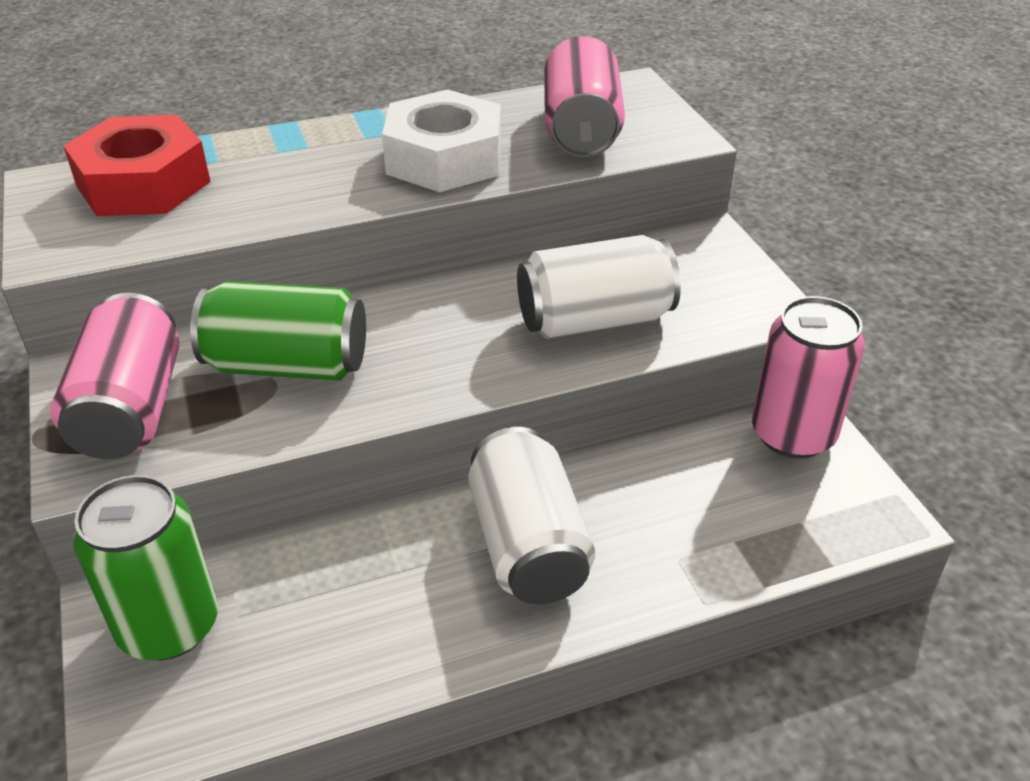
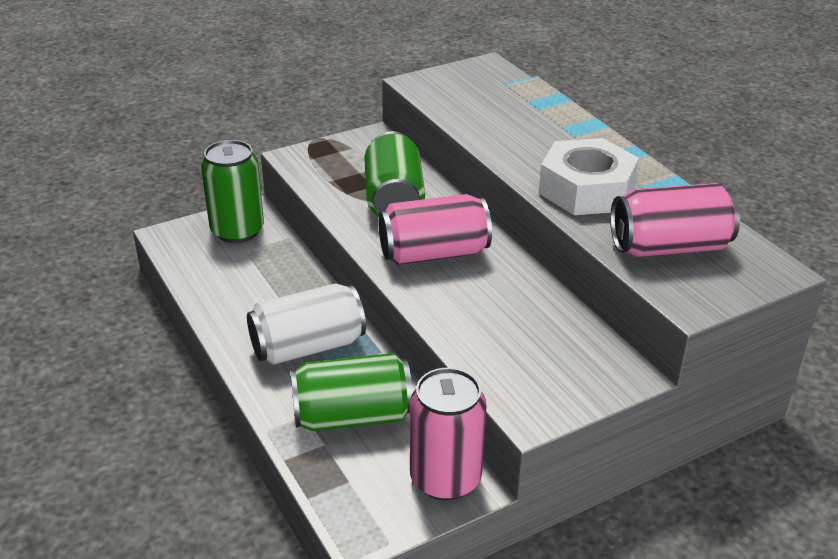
camera: 80 degrees right, 5 degrees down
pink can [50,293,179,459] -> pink can moved to [378,194,492,265]
red nut [63,115,211,216] -> none
white can [517,235,681,339] -> none
none -> green can [290,353,413,431]

